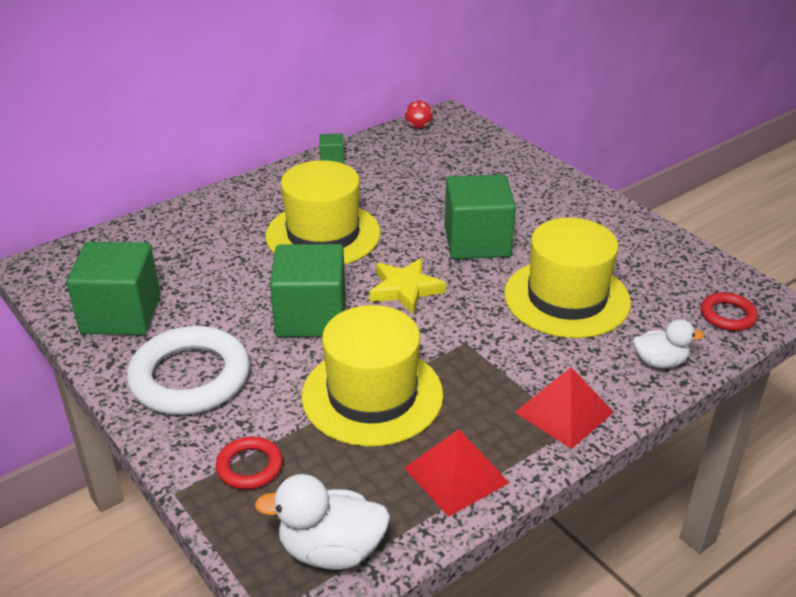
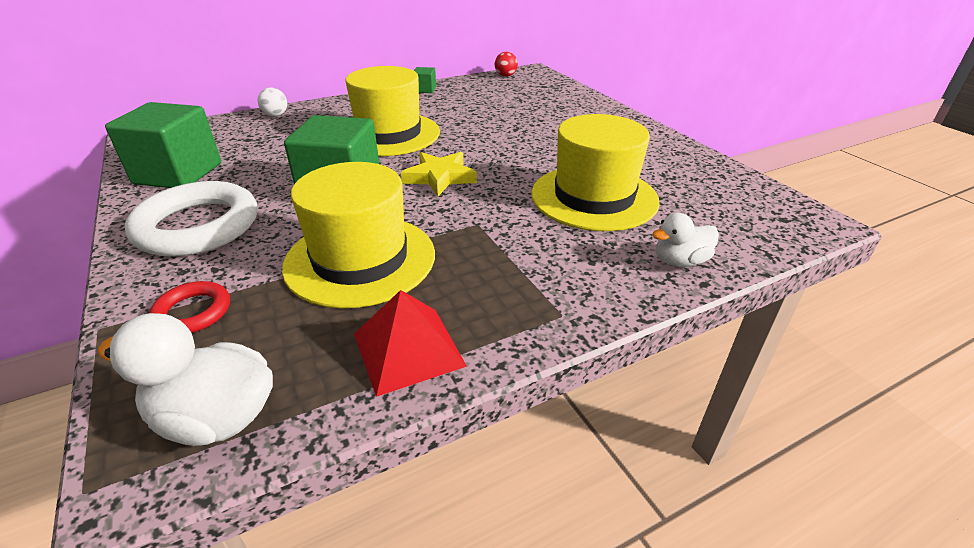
camera: 10 degrees right, 0 degrees up
green cube [445,175,516,259] -> none
red pyramid [515,367,614,449] -> none
white duck [633,319,704,369] -> white duck turned 150 degrees clockwise [652,213,719,267]
red ring [701,292,758,331] -> none
none -> white ball [258,88,287,117]

